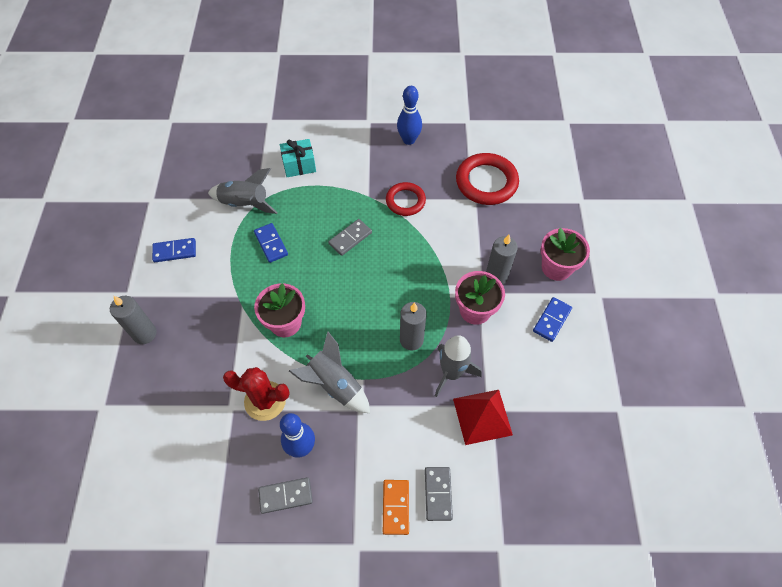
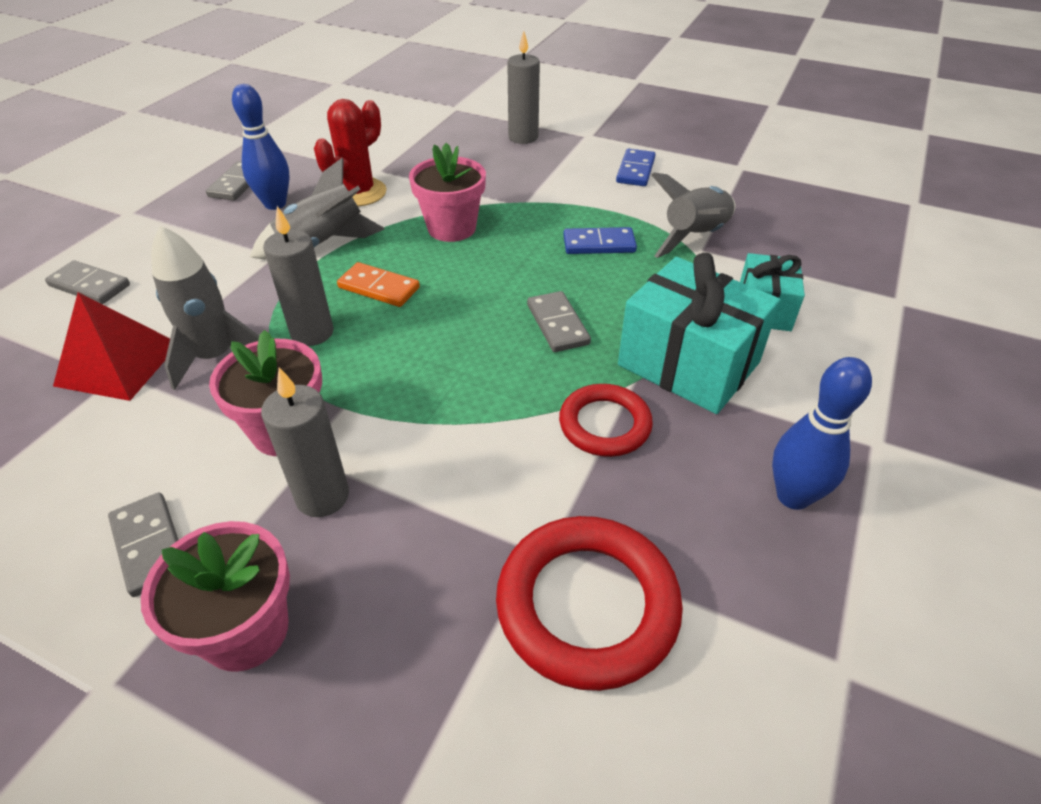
camera: 115 degrees right, 15 degrees down
orange domino [383,480,409,535] -> orange domino moved to [337,262,420,307]
blue domino [533,297,572,342] -> grey domino [108,492,178,597]
none -> turquoise gift [618,253,781,414]

